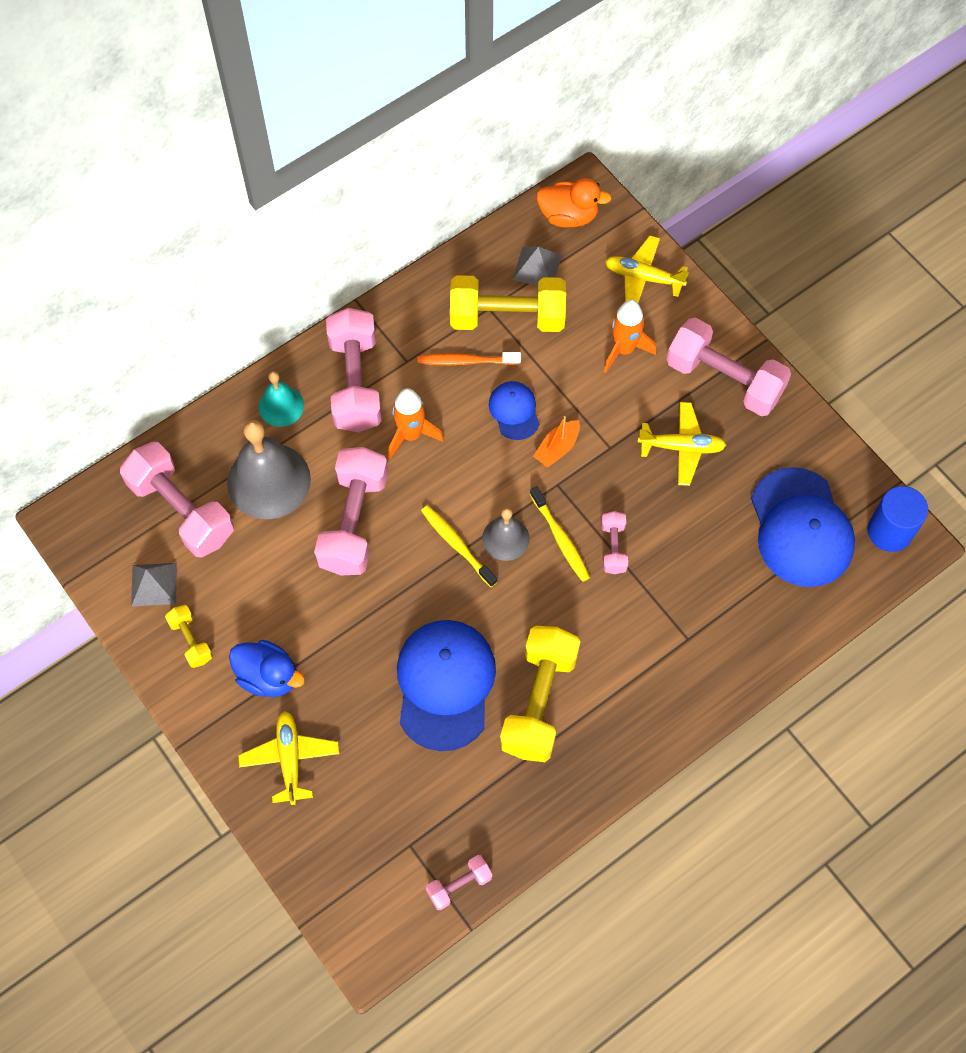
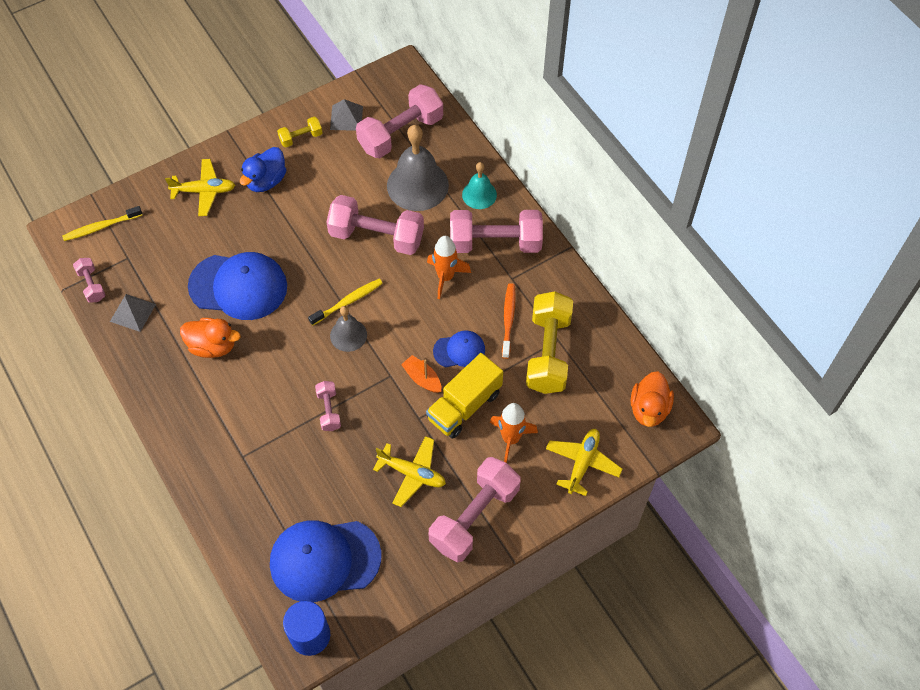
camera: 95 degrees right, 5 degrees down
yellow dumbbell [500,626,580,762] -> orange duck [180,318,241,358]
grey pyramid [512,246,562,286] -> grey pyramid moved to [110,294,156,332]
yellow toothbrush [530,486,590,582] -> yellow toothbrush moved to [62,206,142,241]
pink dumbbell [601,511,628,574] -> pink dumbbell turned 75 degrees clockwise [315,381,341,431]
yellow plane [638,402,726,486] -> yellow plane turned 75 degrees counterclockwise [373,436,446,507]
none -> yellow truck [426,353,503,439]

